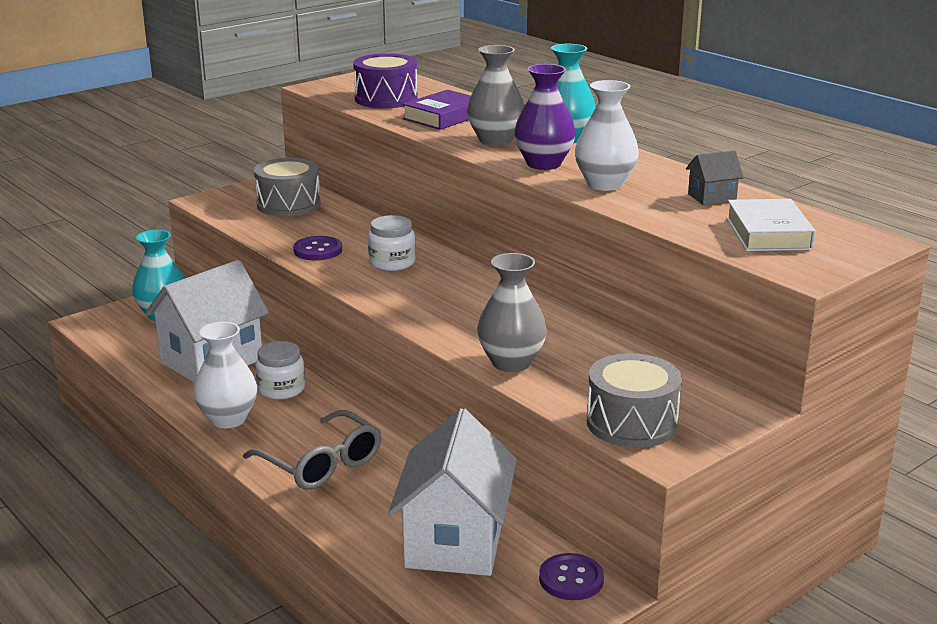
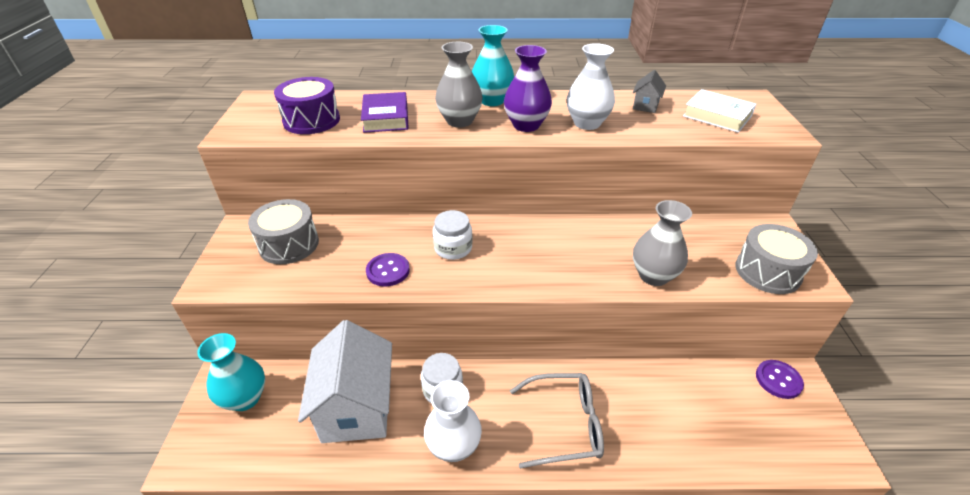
camera: 50 degrees left, 15 degrees up
white house [388,408,517,576] -> none

